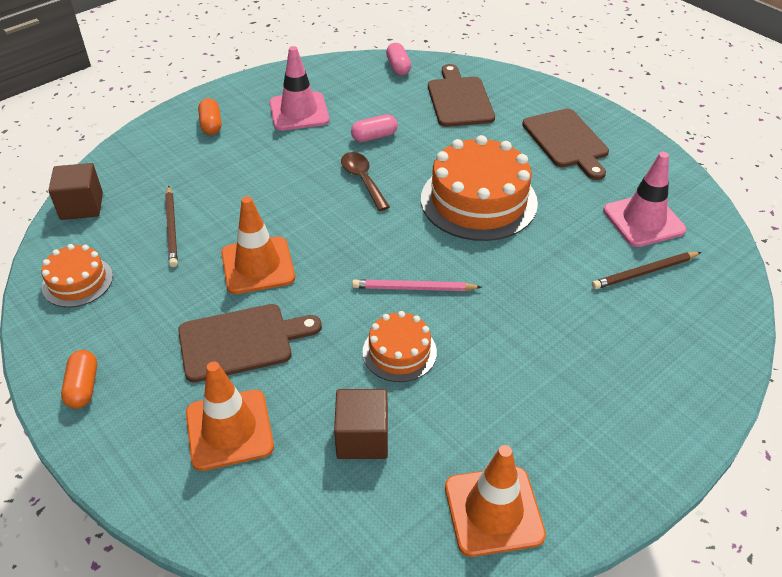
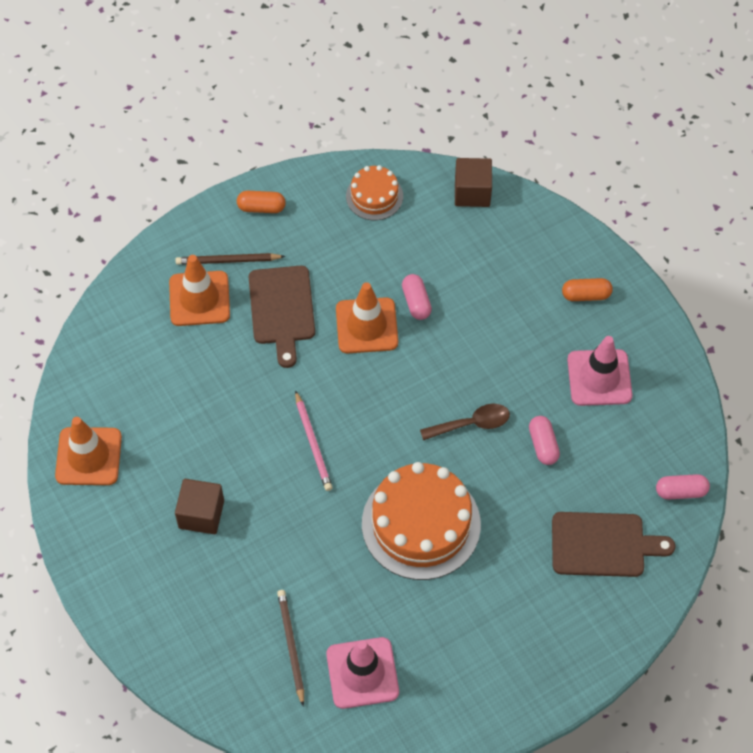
camera: 100 degrees right, 15 degrees up
brown pencil [165,186,178,267] -> brown pencil moved to [175,253,285,265]
brown cube [334,389,388,459] -> brown cube moved to [175,479,224,534]
pink pencil [352,279,482,291] -> pink pencil turned 150 degrees clockwise [295,390,333,491]
orange cake [362,311,437,382] -> none
brown cutting board [522,109,609,180] -> none
none -> pink capsule [402,274,432,320]

